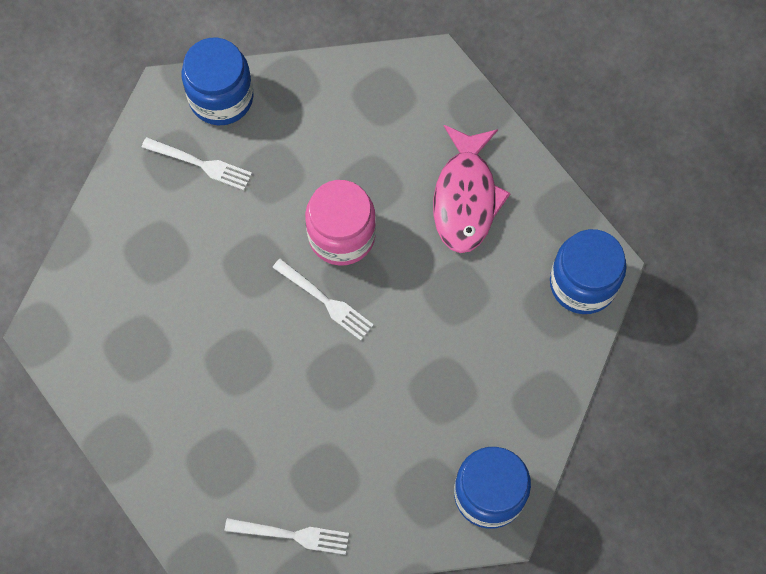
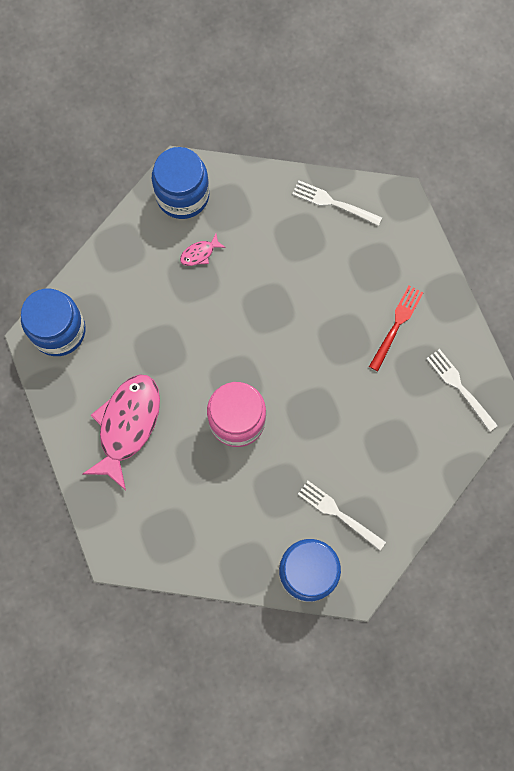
camera: 165 degrees left, 5 degrees up
white fork [272,258,374,341] -> white fork moved to [426,349,498,431]
none -> pink fish [180,233,226,266]
none -> red fork [369,285,423,371]

